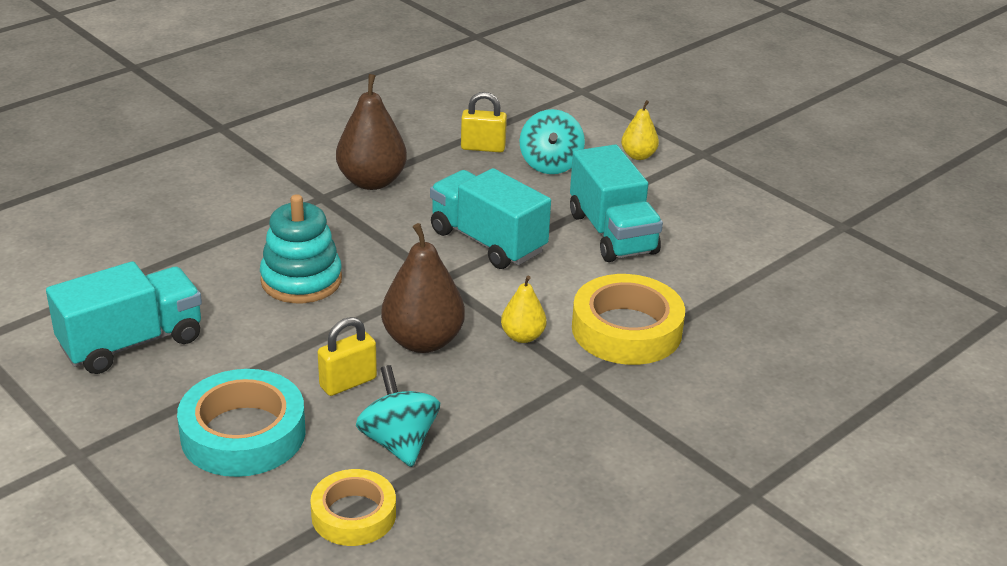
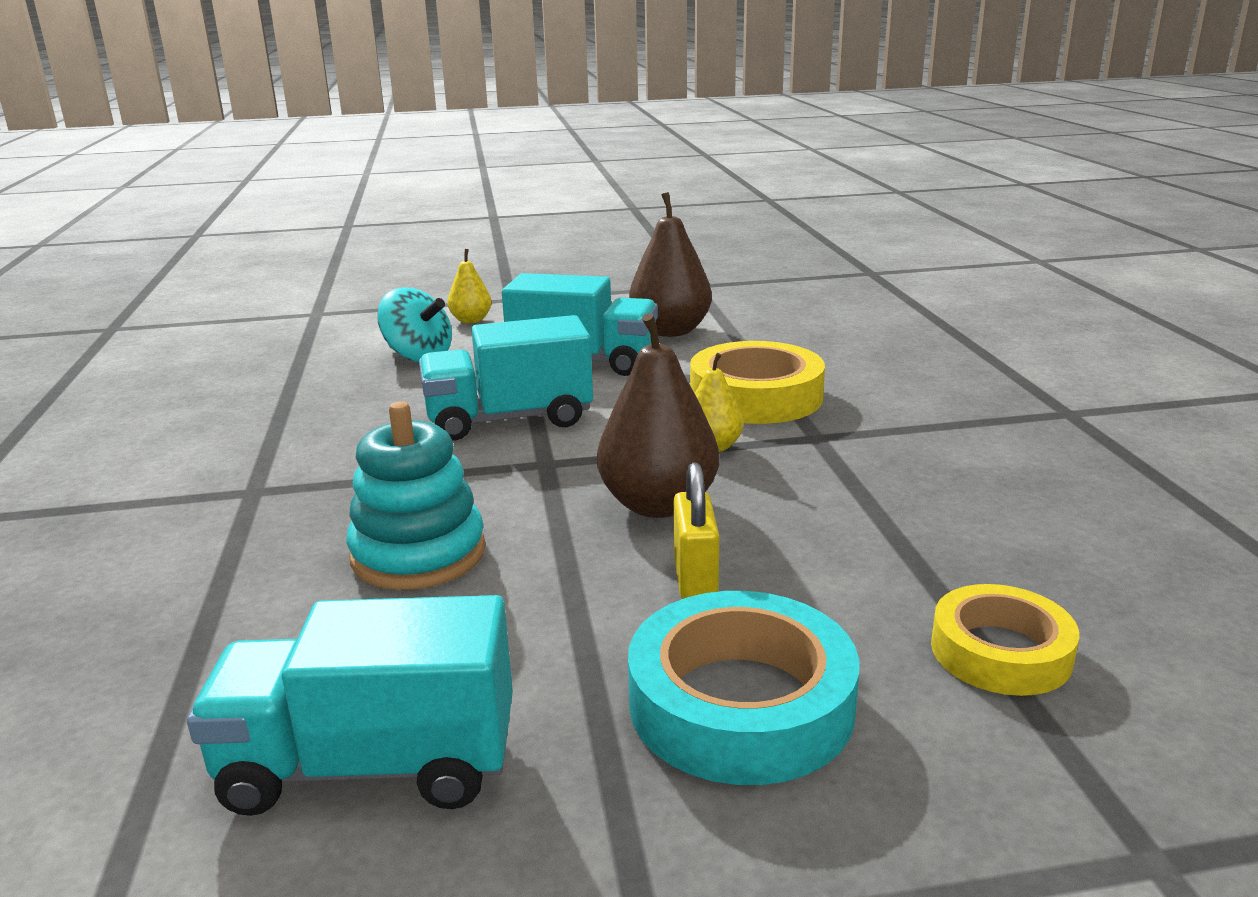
camera: 55 degrees left, 10 degrees down
turquoise truck [46,261,202,374] -> turquoise truck turned 90 degrees counterclockwise [187,595,513,816]
brown pear [336,74,407,190] -> brown pear moved to [629,192,712,337]
turquoise spinning top [356,365,440,467] -> none
yellow padlock [461,92,507,153] -> none

